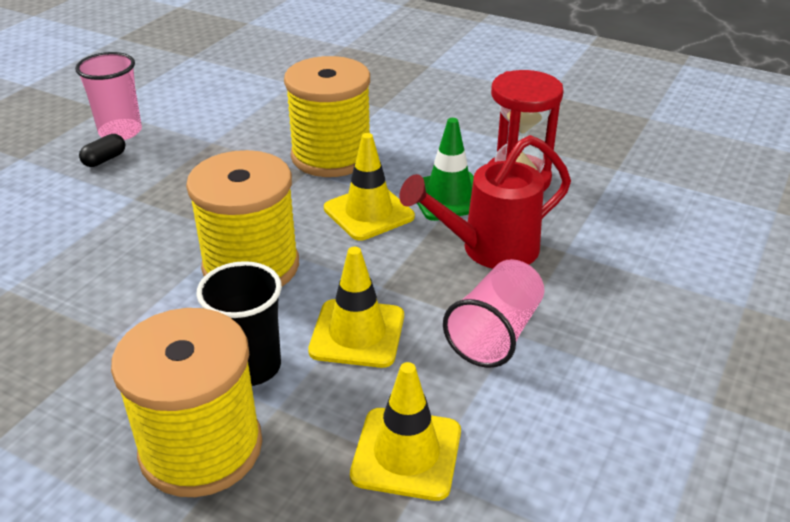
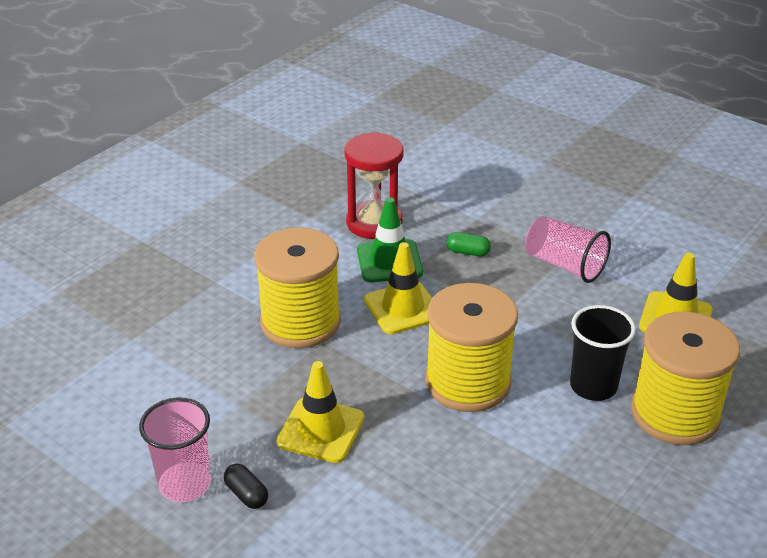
camera: 80 degrees left, 0 degrees up
yellow traffic cone [308,247,404,368] -> yellow traffic cone moved to [276,361,365,463]
red watering can [399,135,571,269] -> green capsule [446,232,491,256]

